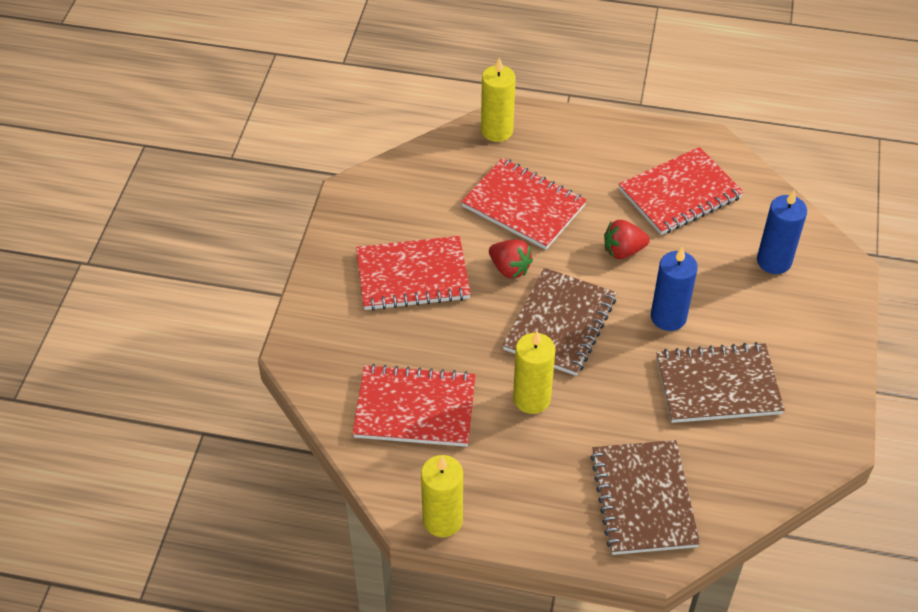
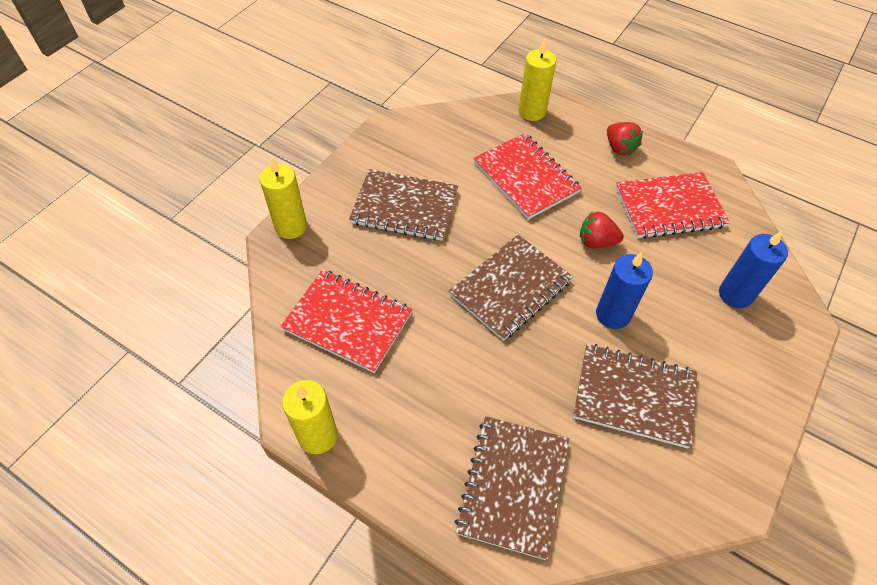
camera: 20 degrees right, 5 degrees up
red notebook [356,236,471,311] -> brown notebook [349,169,458,241]
red strawberry [489,239,533,279] -> red strawberry moved to [607,122,643,156]
yellow candle [513,331,555,414] -> yellow candle moved to [260,158,307,239]

